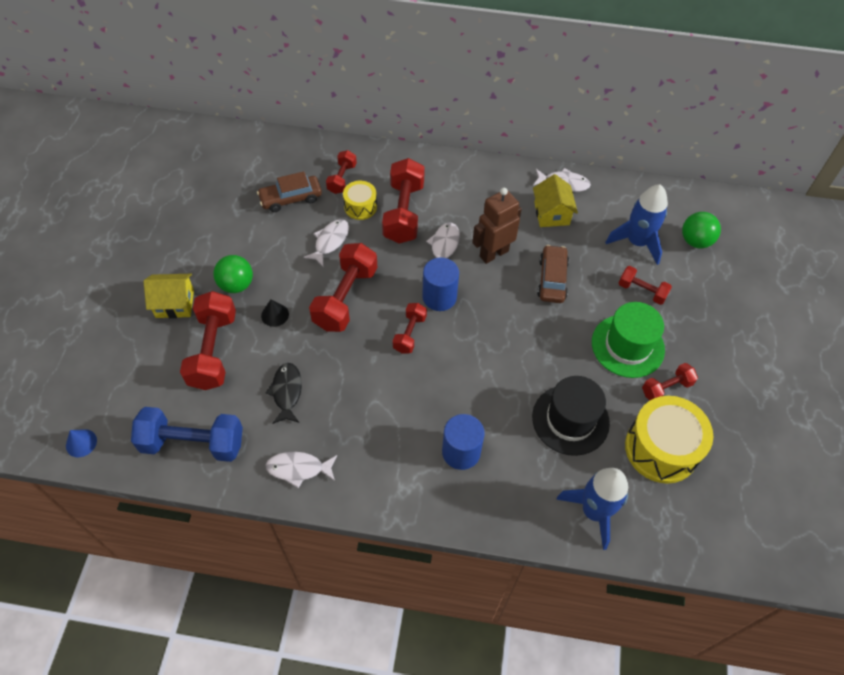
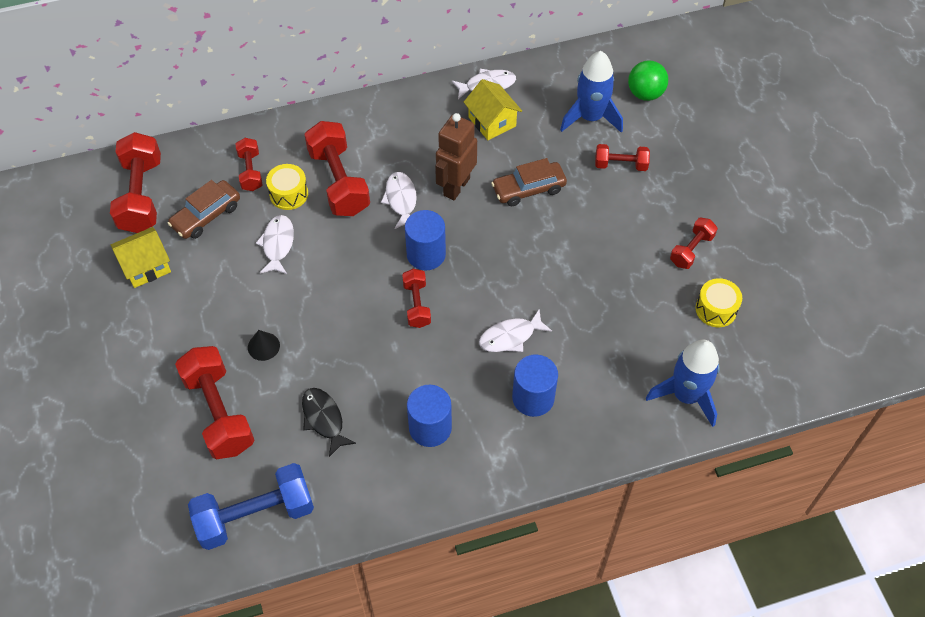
camera: 25 degrees left, 0 degrees up
blue cone [66,429,97,457] -> none
yellow house [143,274,194,318] -> yellow house moved to [111,227,171,288]
green ball [213,255,253,293] -> none
white fish [266,452,337,488] -> white fish moved to [479,310,552,352]
red dumbbell [309,243,378,332] -> red dumbbell moved to [110,132,161,233]
black hat [532,376,610,456] -> none
brown car [537,245,569,303] -> brown car turned 90 degrees counterclockwise [491,158,567,206]
green hat [592,302,665,378] -> none
yellow drum [625,396,713,484] -> yellow drum [696,278,742,327], size x0.54
none -> blue cylinder [407,385,452,447]

